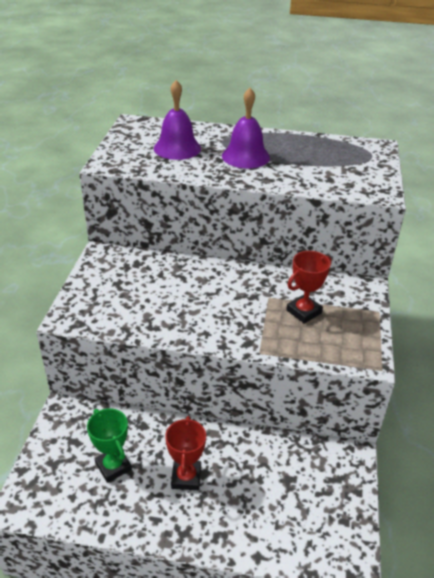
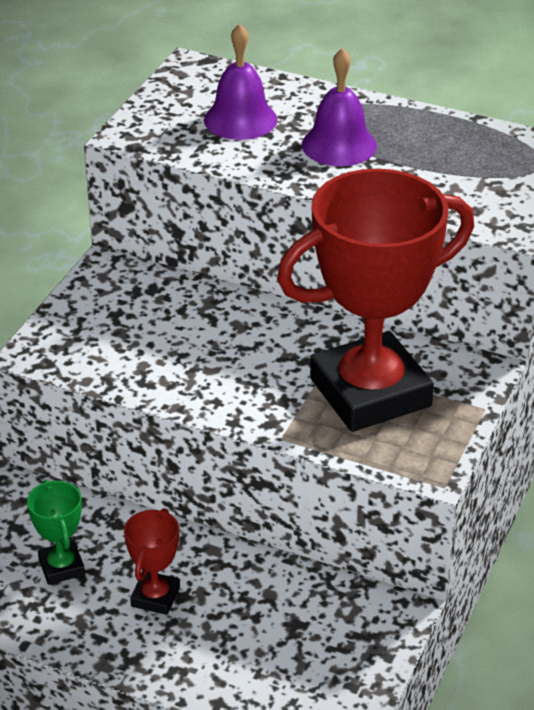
camera: 15 degrees right, 0 degrees up
red trophy [286,251,331,324] -> red trophy [277,169,474,432], size x2.39

